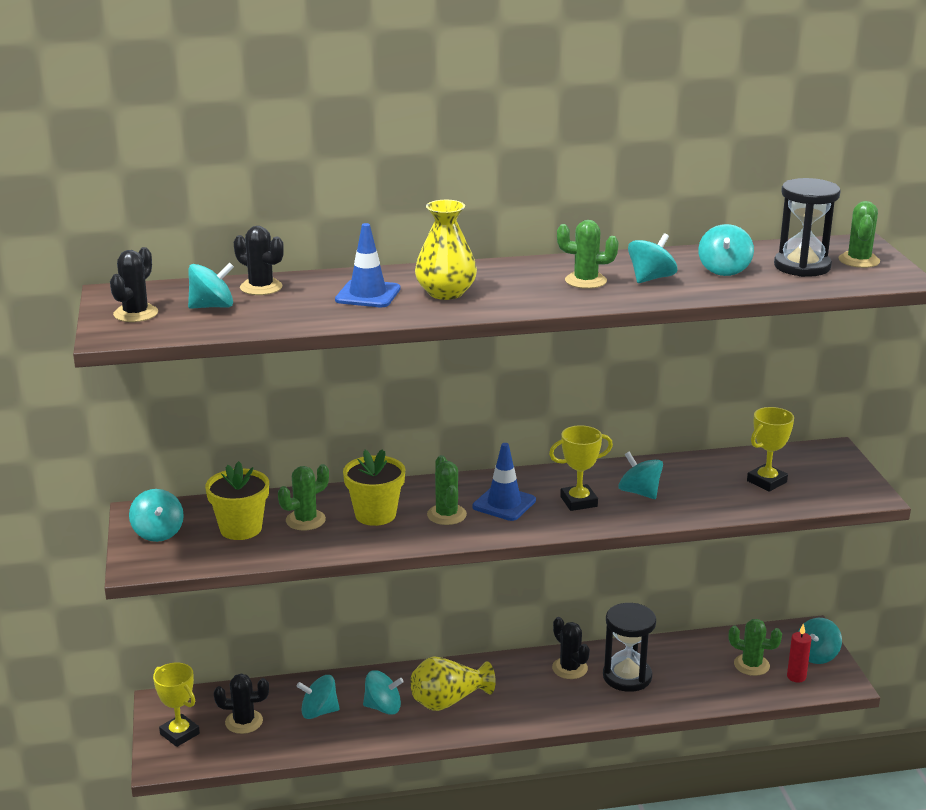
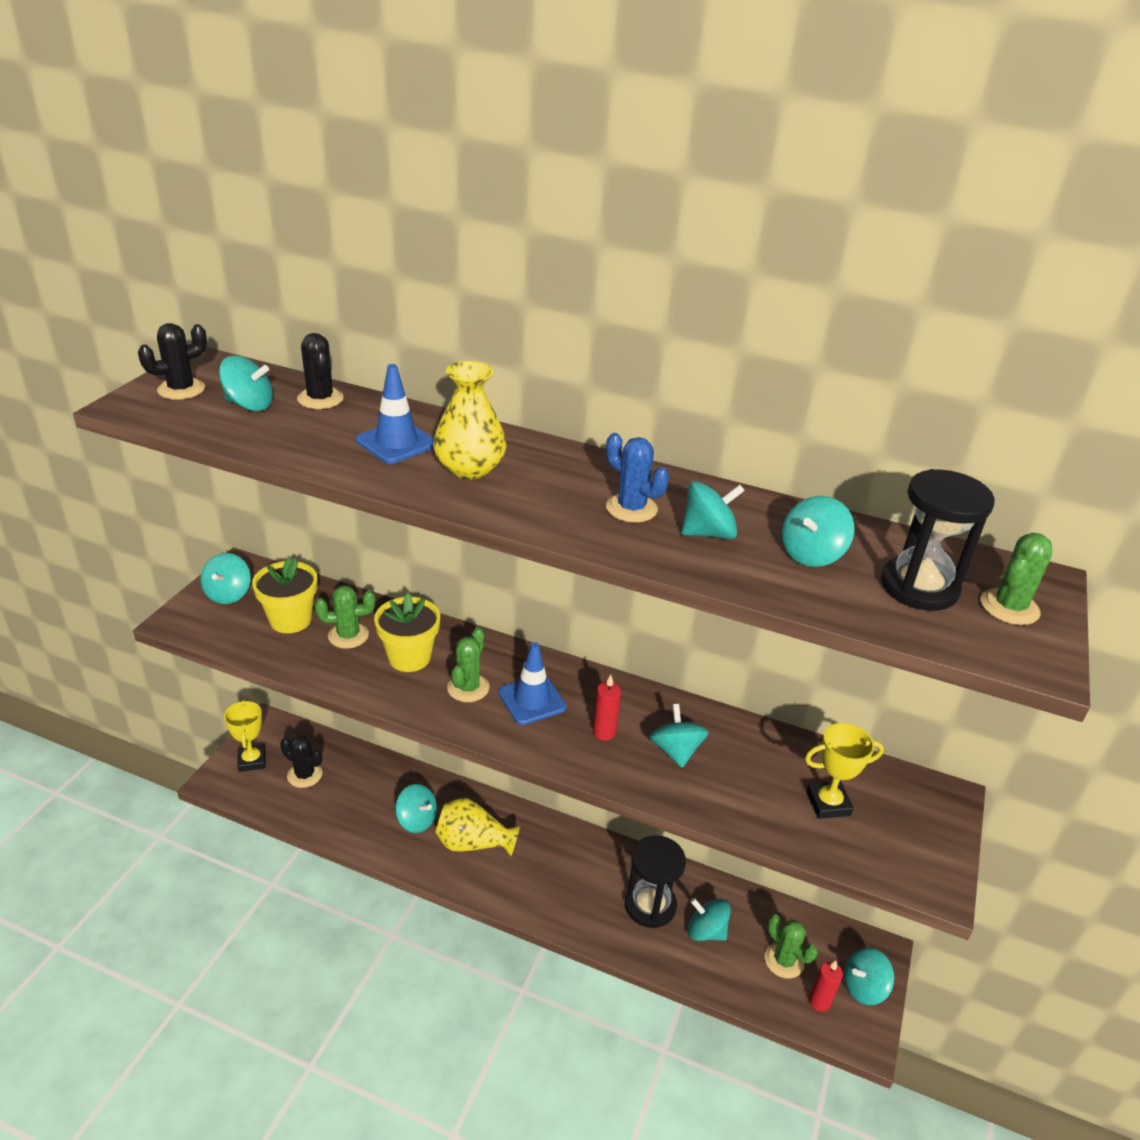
camera: 30 degrees right, 10 degrees up
turquoise spinning top [296,675,340,719] -> turquoise spinning top moved to [688,898,731,941]
yellow trophy [549,425,613,511] -> red candle [593,675,621,741]
black cactus [552,617,590,679] -> none
green cactus [557,220,619,289] -> blue cactus [606,433,669,523]

